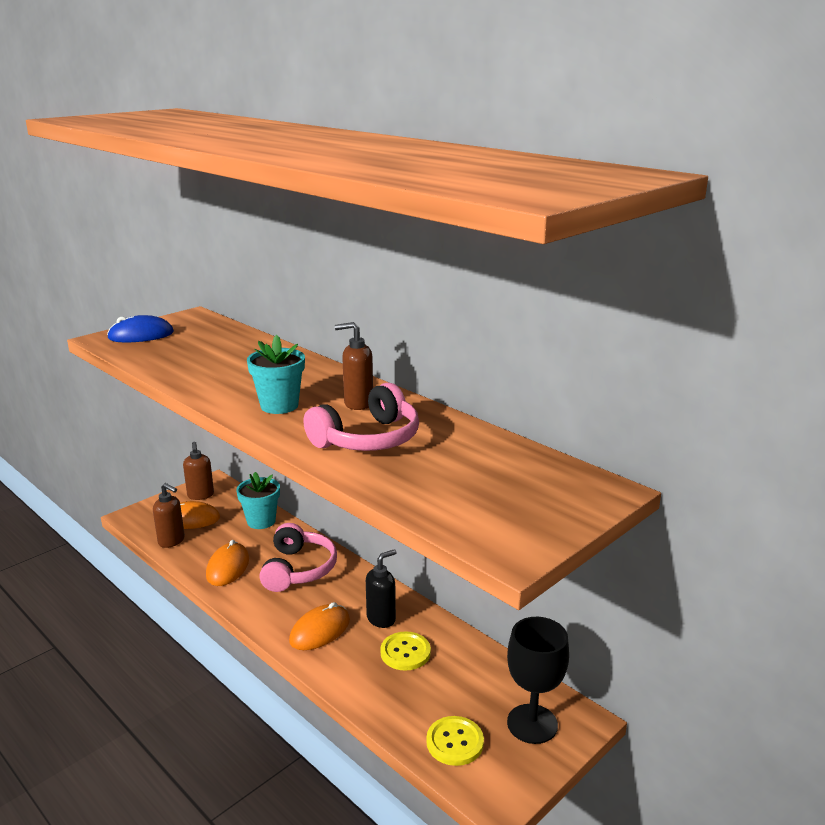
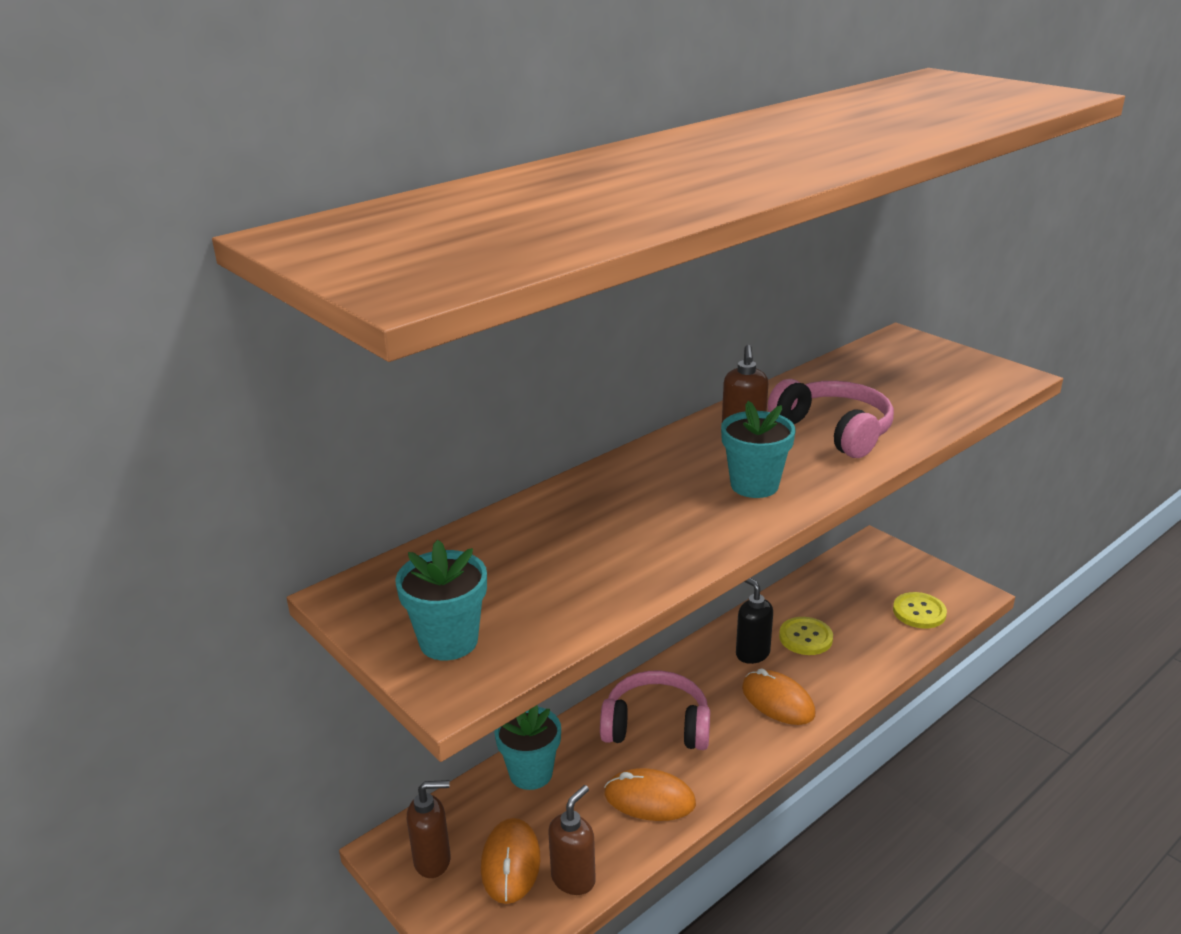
camera: 85 degrees left, 5 degrees up
blue mouse [107,315,174,343] -> turquoise flower pot [395,540,487,660]
black goblet [507,617,569,744] -> none

